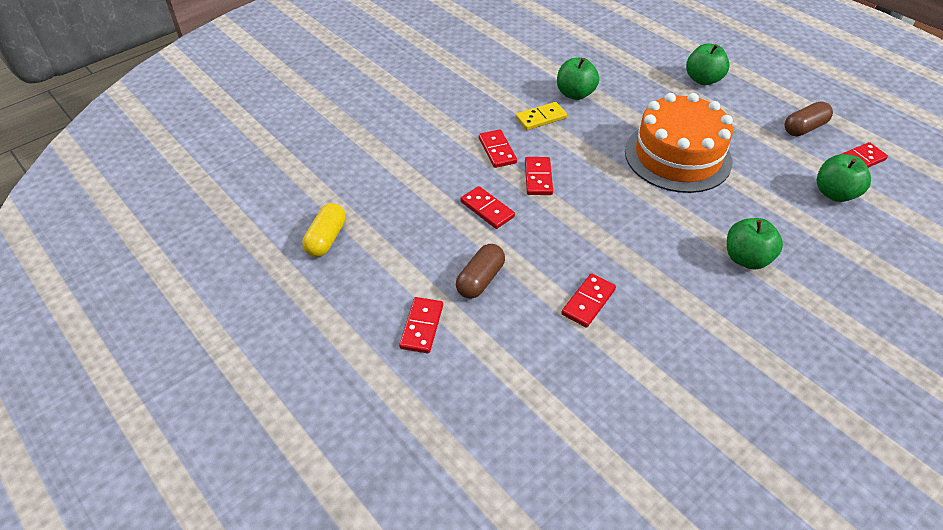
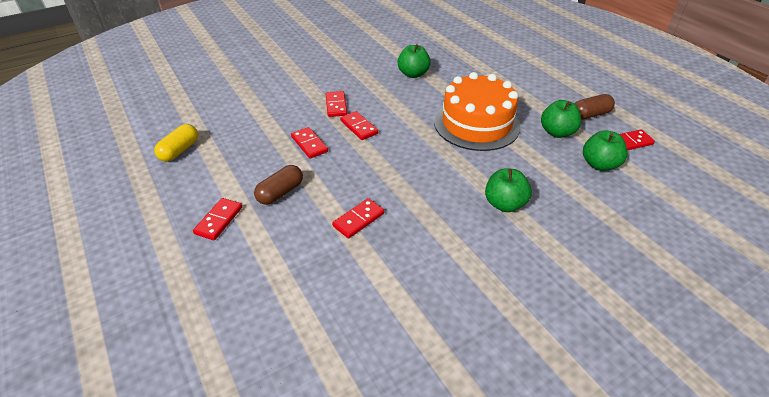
camera: 10 degrees right, 5 degrees down
yellow domino [516,102,567,130] -> none
red domino [525,157,553,195] -> red domino turned 45 degrees counterclockwise [340,111,378,140]
green apple [686,43,730,85] -> green apple moved to [541,100,581,138]

